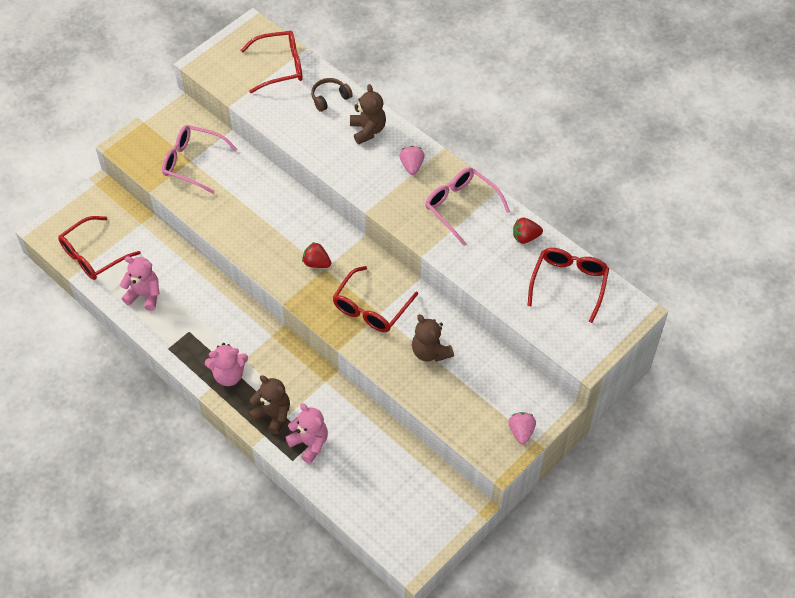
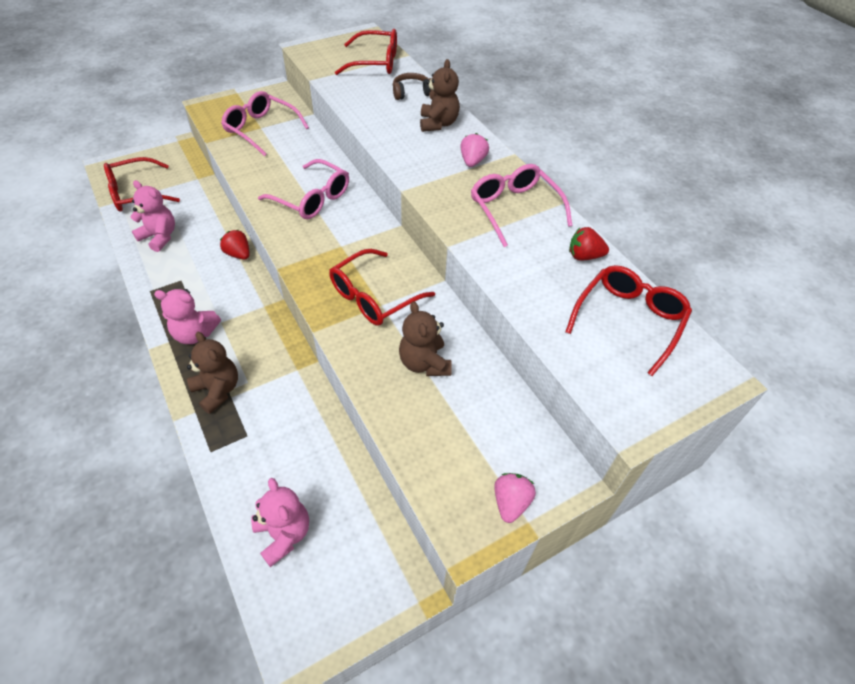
camera: 15 degrees right, 5 degrees down
pink teddy bear [285,403,328,464] -> pink teddy bear moved to [251,478,309,567]
red strawberry [302,242,331,268] -> red strawberry moved to [220,230,250,260]
none -> pink glasses [258,159,349,219]

